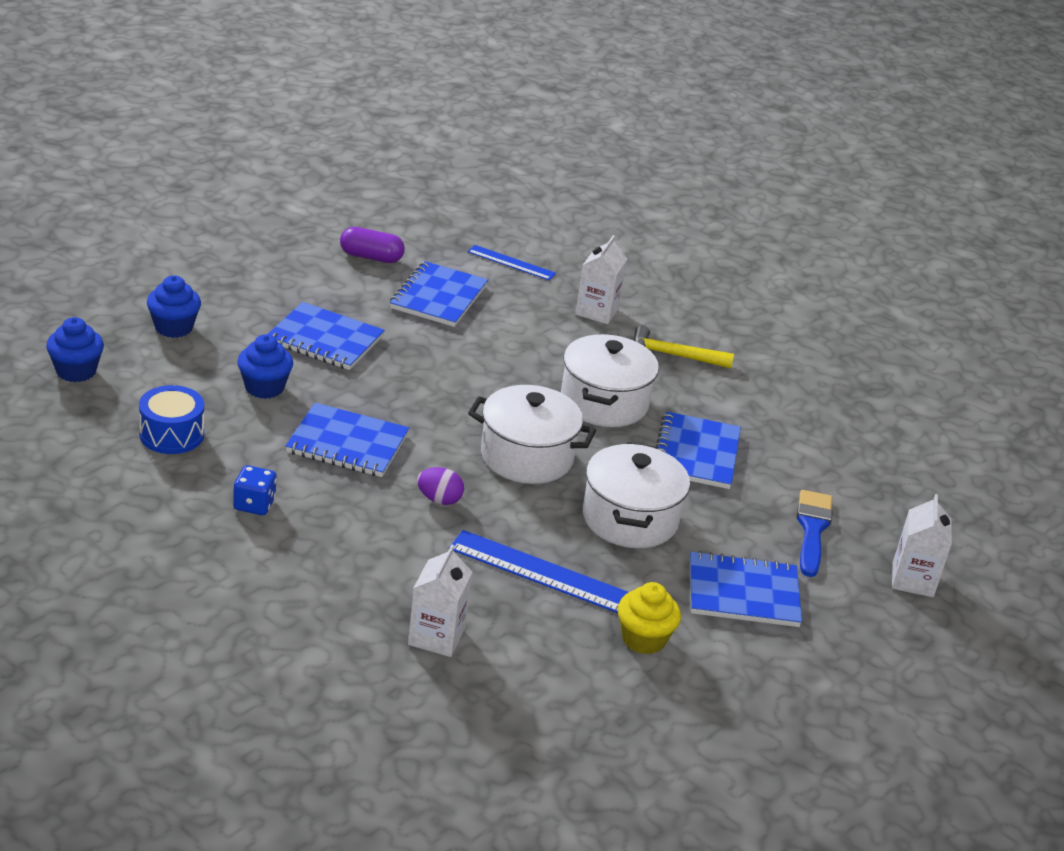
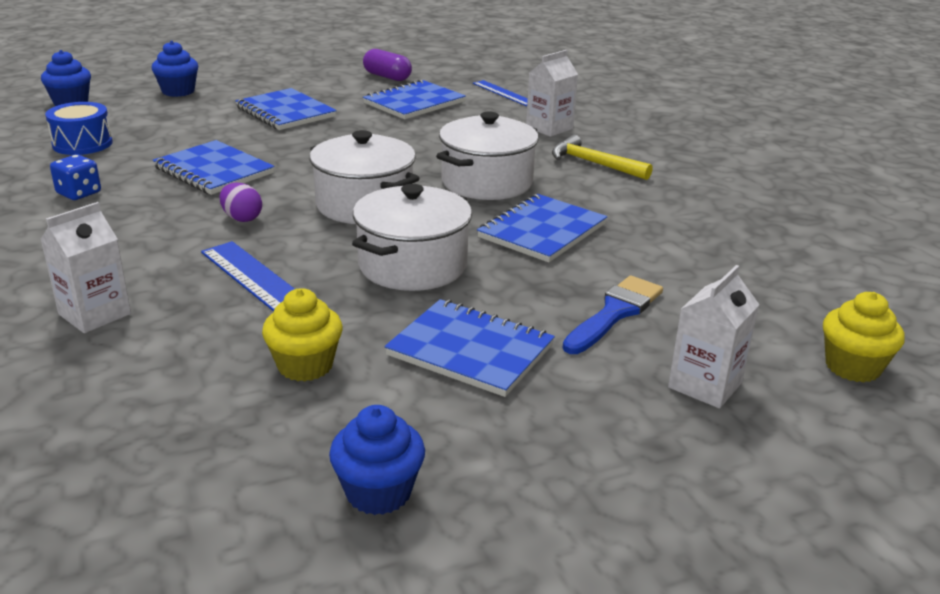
camera: 30 degrees right, 5 degrees down
blue cupcake [237,334,293,399] -> blue cupcake moved to [329,405,425,515]
none -> yellow cupcake [823,292,905,382]

